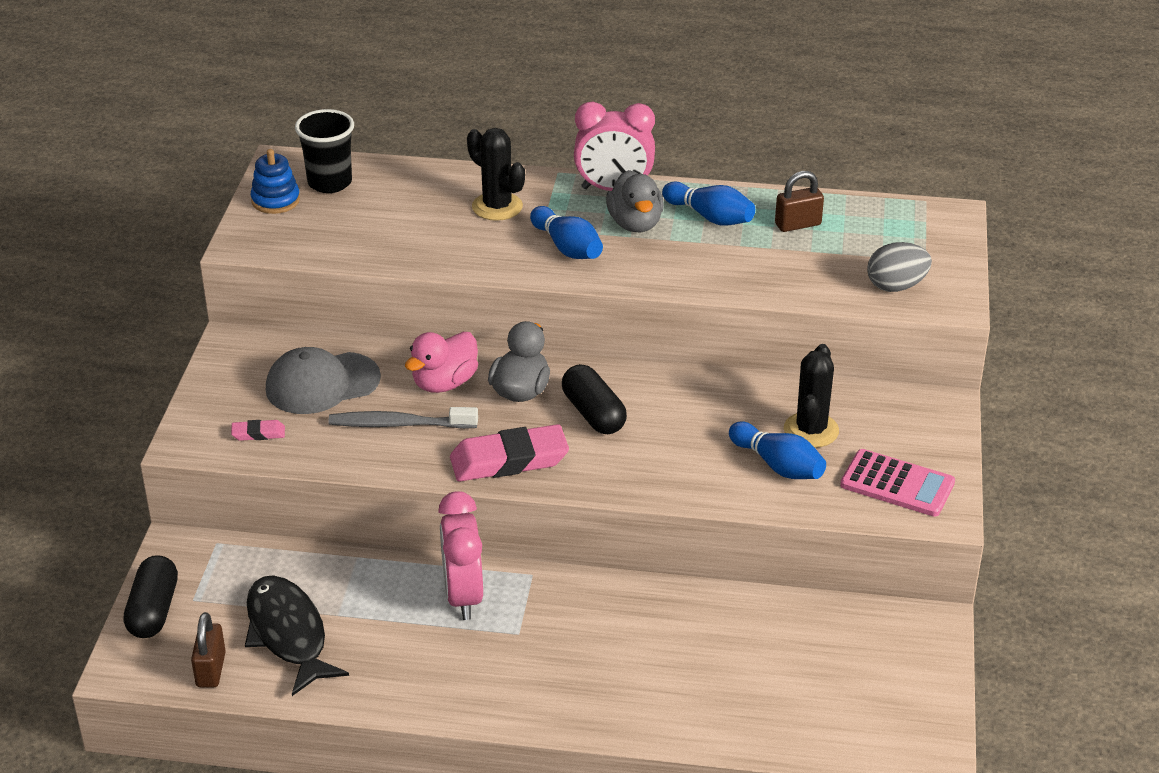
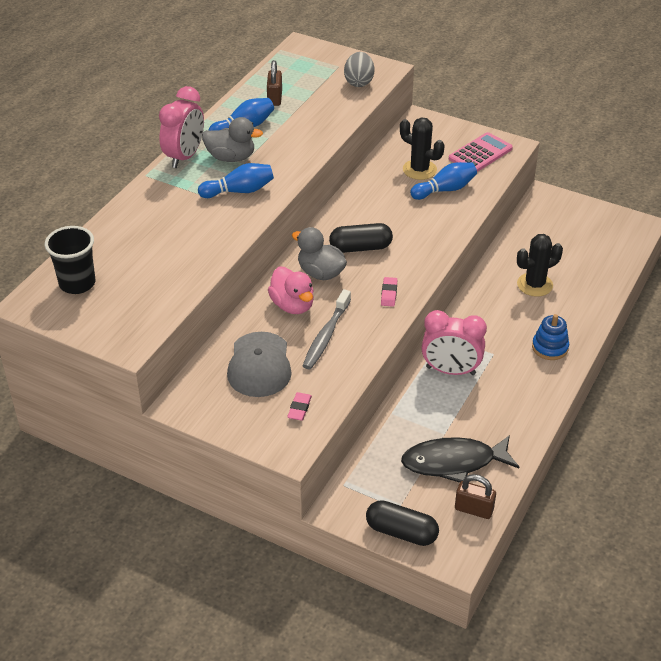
camera: 70 degrees left, 5 degrees up
blue stacking toy [251,149,300,214] -> blue stacking toy moved to [532,314,569,360]
pink eraser [450,424,569,481] -> pink eraser [381,277,397,307], size x0.46
black cactus [467,128,525,221] -> black cactus moved to [517,234,563,297]

